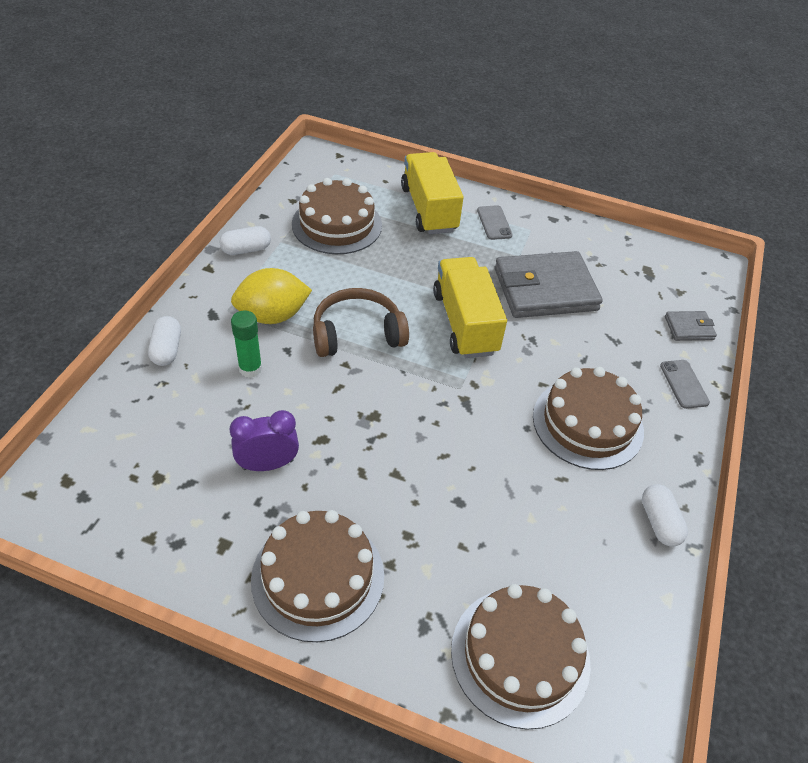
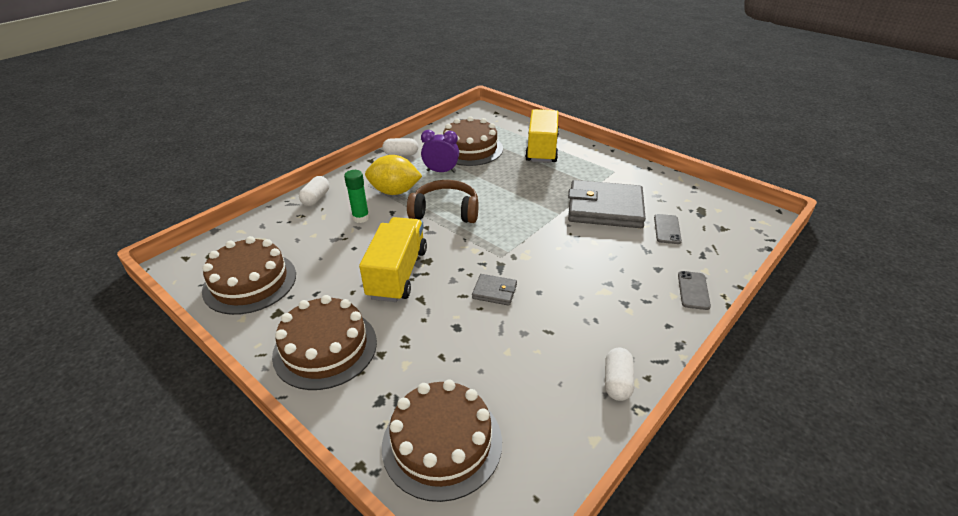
camera: 25 degrees right, 10 degrees down
purple clock [230,410,299,471] -> purple clock moved to [421,130,459,173]
yellow truck [433,257,507,358] -> yellow truck moved to [359,217,427,302]
grey phone [477,205,513,240] -> grey phone moved to [654,214,682,244]
brown cake [533,367,644,470] -> brown cake moved to [202,236,296,315]
grey wallet [665,311,717,341] -> grey wallet moved to [472,274,517,306]

